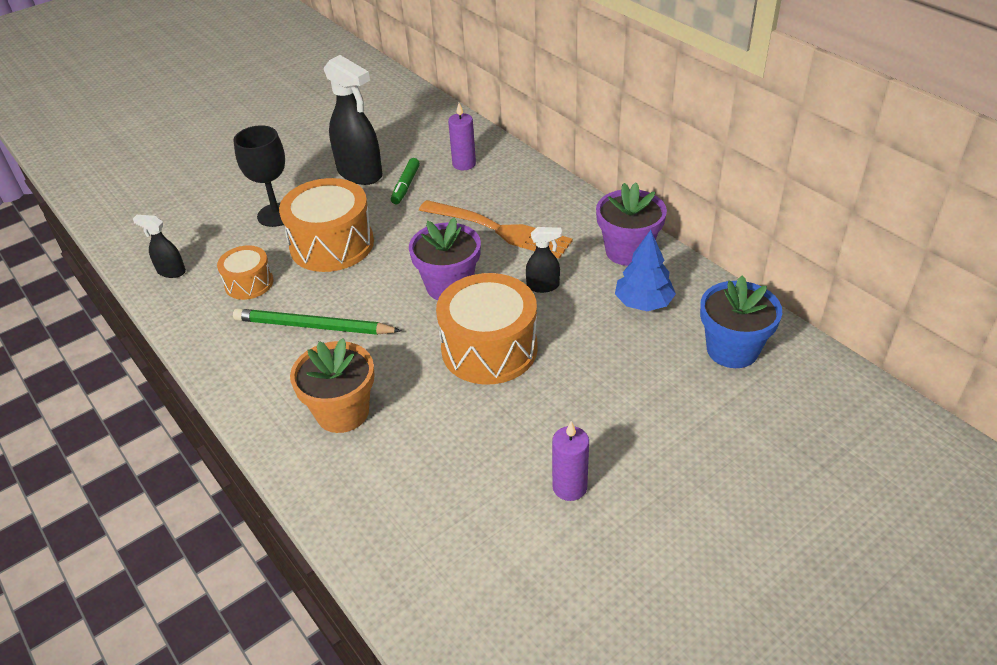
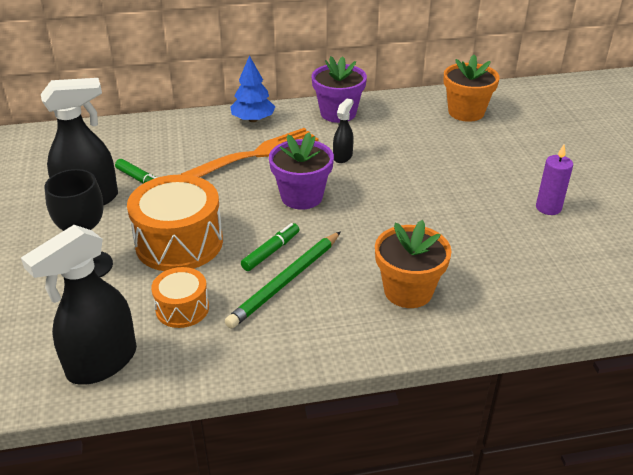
camera: 65 degrees left, 5 degrees down
black spray bottle [133,215,186,278] -> black spray bottle [21,225,137,384], size x2.01
orange drum [436,273,538,385] -> none
purple candle [448,103,476,170] -> none
blue tree [615,230,676,311] -> blue tree moved to [230,55,275,122]
blue flower pot [700,276,782,368] -> orange flower pot [444,55,500,122]
none -> green marker [241,223,300,271]

